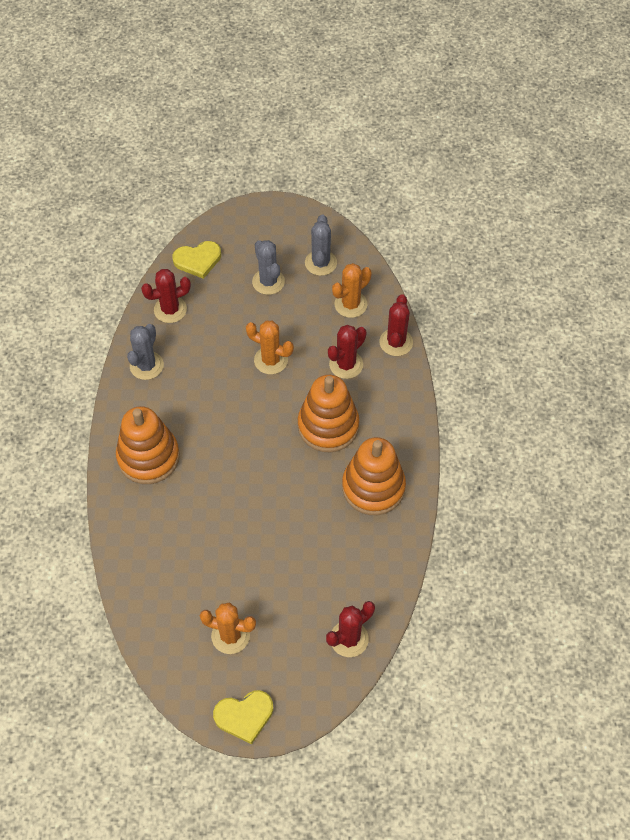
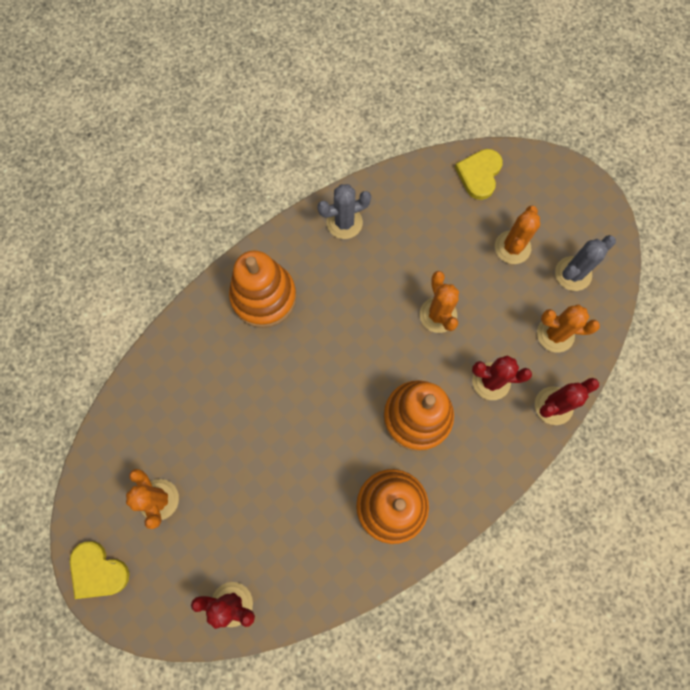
camera: 50 degrees right, 15 degrees up
red cactus [141,269,191,323] -> none
yellow heart [172,241,221,279] -> yellow heart turned 75 degrees clockwise [455,149,503,200]
grey cactus [252,240,285,295] -> orange cactus [495,206,540,264]

